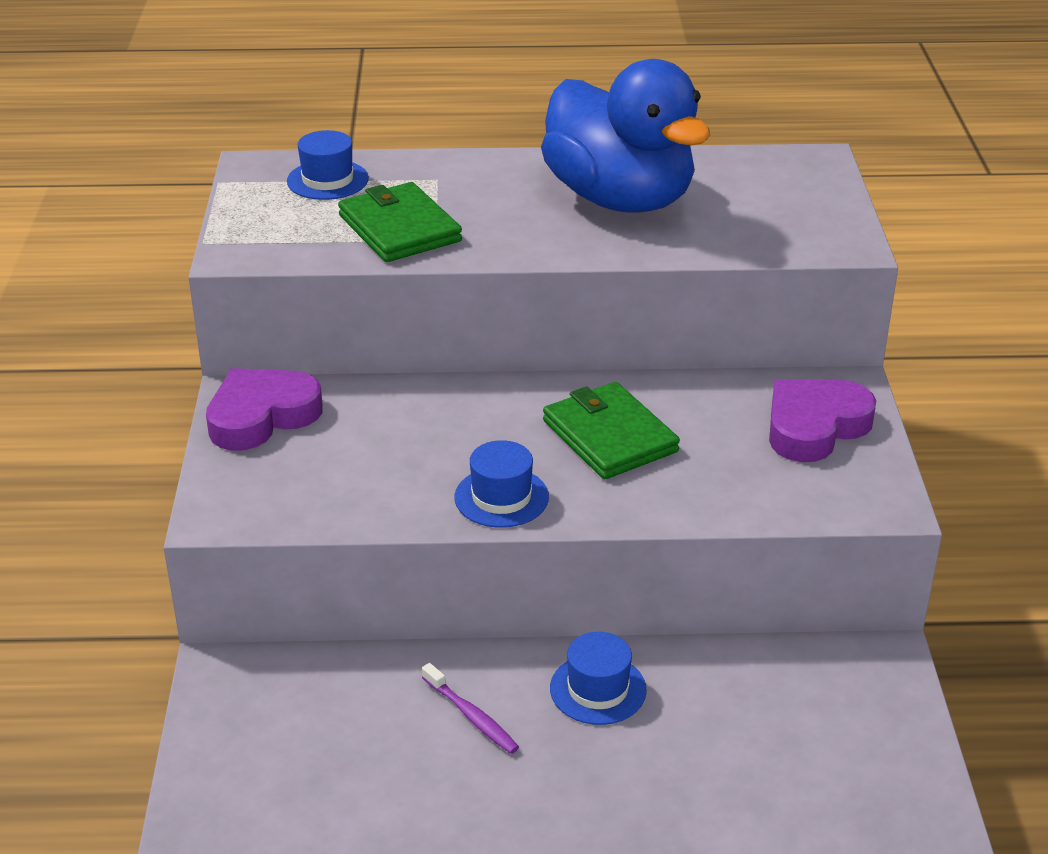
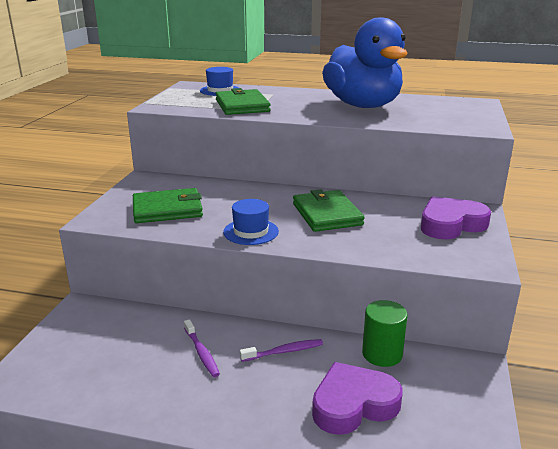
camera: 15 degrees right, 10 degrees down
purple heart [206,368,323,451] -> purple heart moved to [312,362,402,435]
blue hat [550,632,647,725] -> purple toothbrush [240,339,323,362]
none -> green wallet [133,188,203,223]
none -> green cylinder [362,300,408,367]

